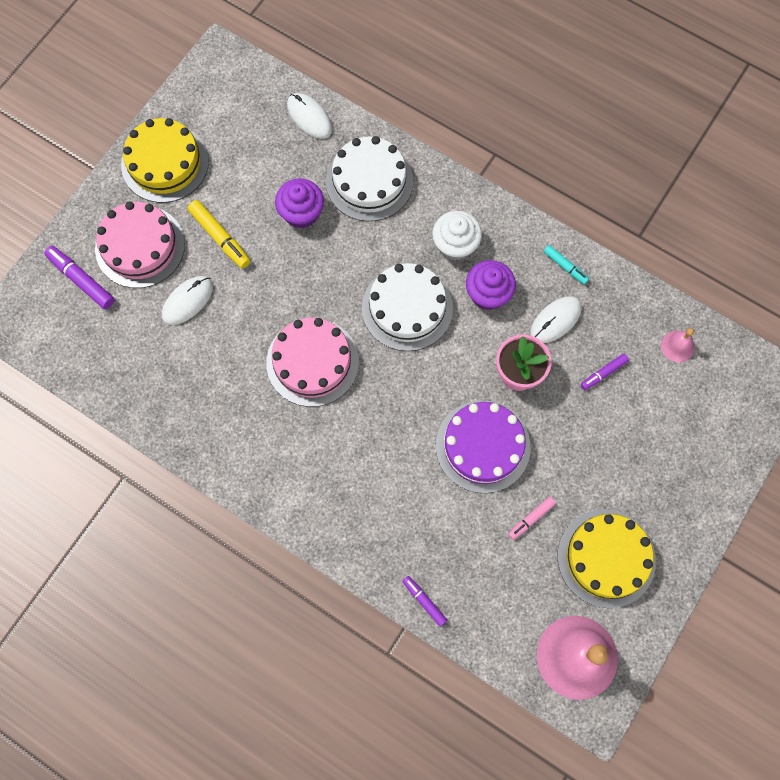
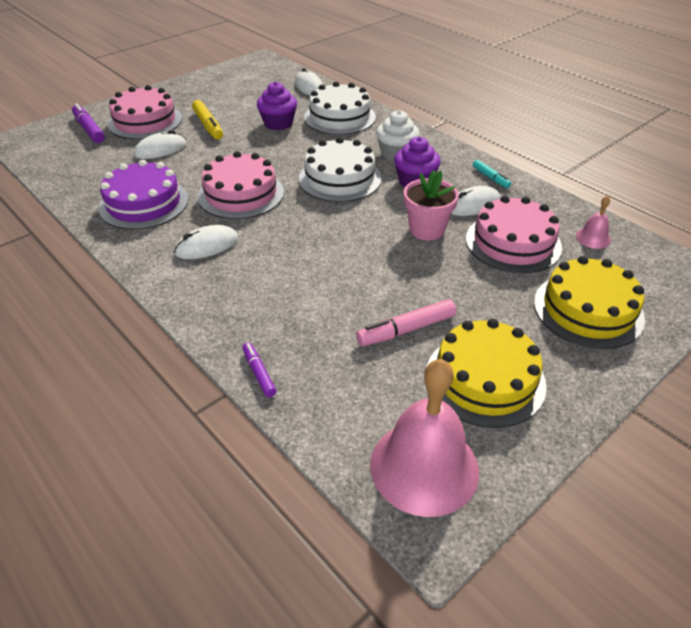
camera: 15 degrees right, 30 degrees down
yellow cake [121,118,209,203] -> yellow cake moved to [534,256,645,349]
purple cake [436,400,531,493] -> purple cake moved to [98,160,188,230]
pink marker [508,497,556,540] -> pink marker [356,299,456,346], size x1.63
purple marker [581,354,629,390] -> pink cake [466,196,562,273]
none -> white mouse [174,225,239,259]

